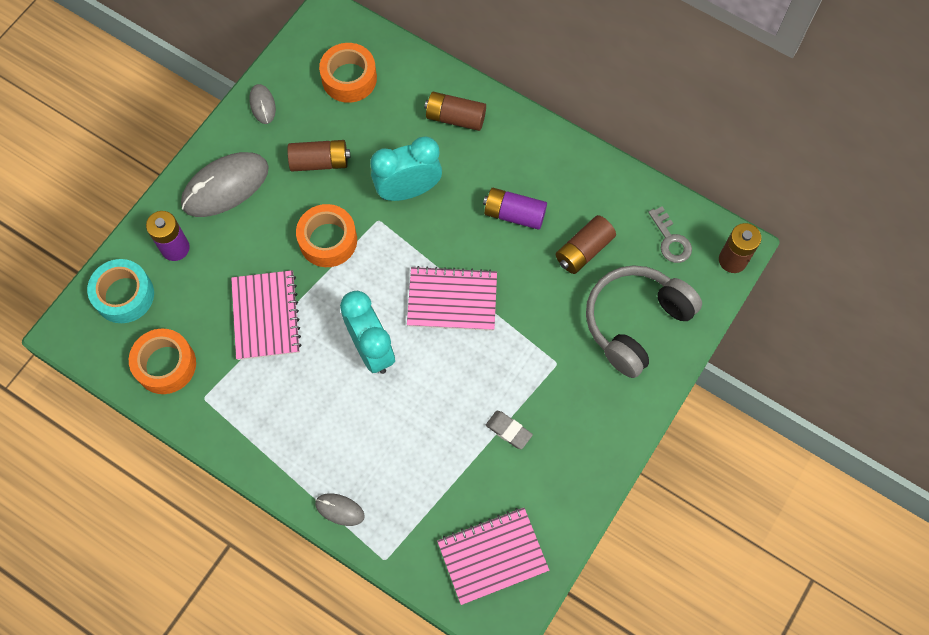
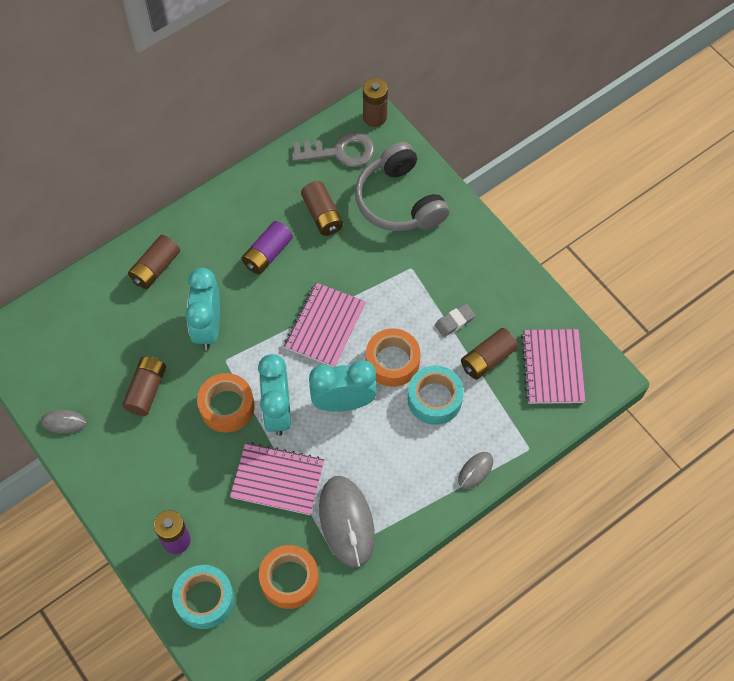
camera: 70 degrees left, 5 degrees down
grey mouse [181,152,269,217] -> grey mouse moved to [319,476,375,567]
orange tape [319,43,377,103] -> orange tape moved to [366,328,421,387]
grey key [648,206,692,263] -> grey key [292,132,375,167], size x1.54
none -> turquoise clock [258,354,291,436]
none -> turquoise tape [408,365,464,425]
none -> brown battery [461,328,518,380]

